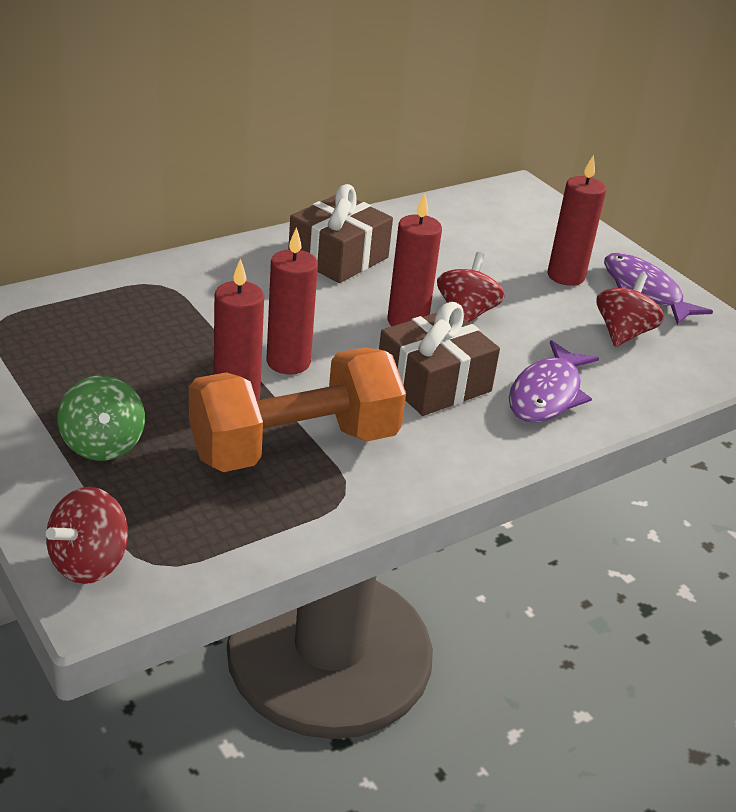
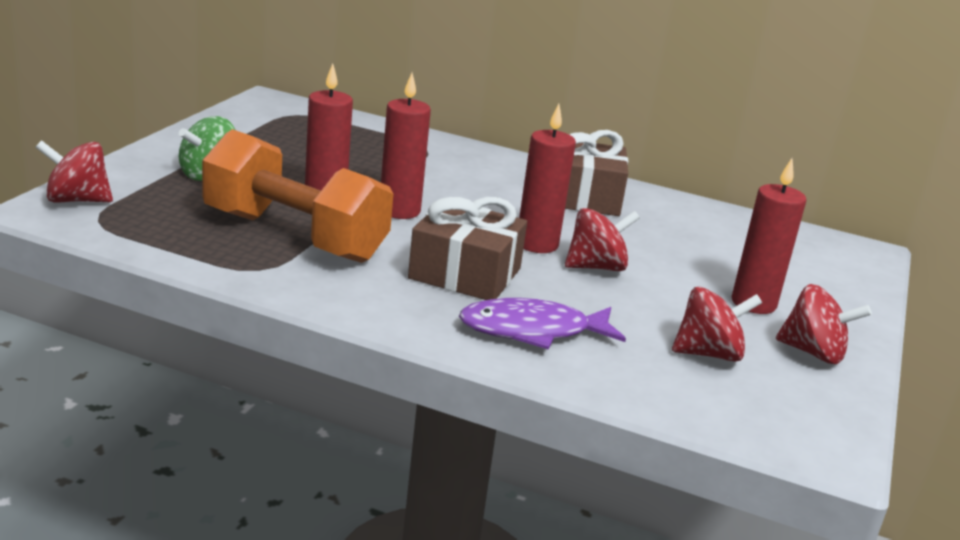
camera: 55 degrees right, 10 degrees down
purple fish [604,253,713,325] -> red spinning top [776,284,872,364]

